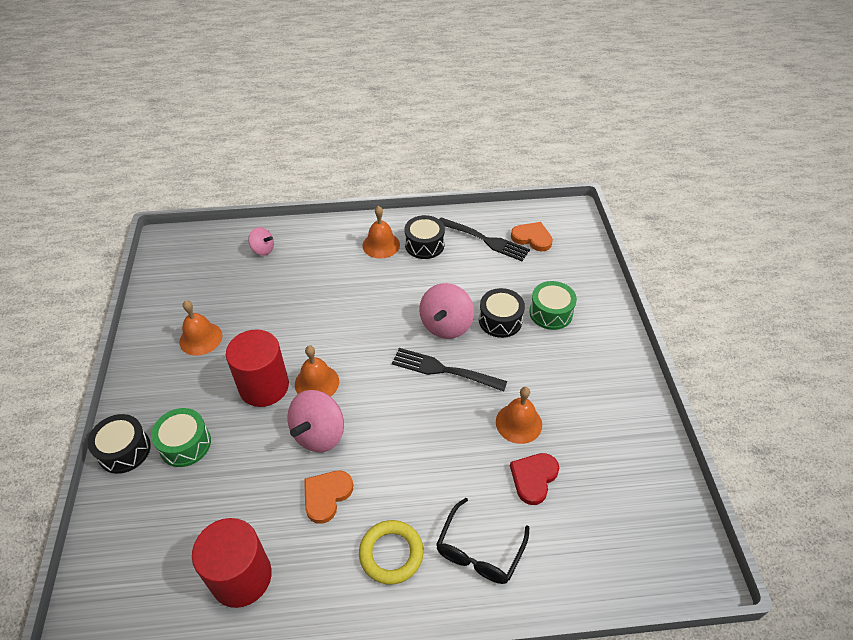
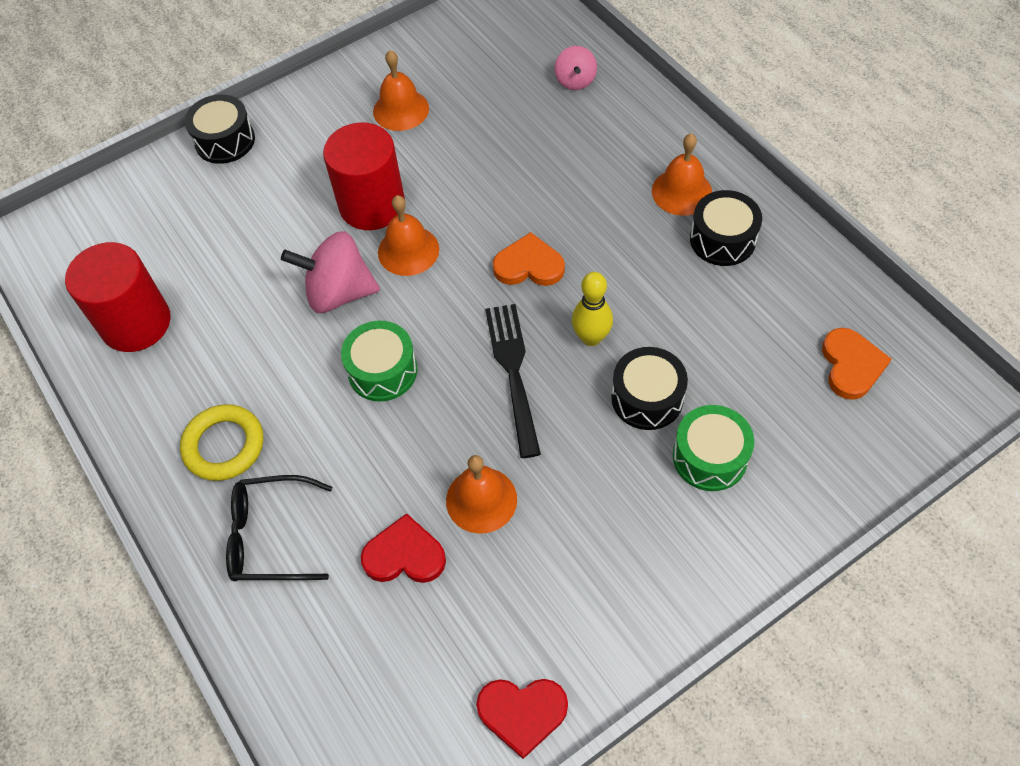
camera: 65 degrees right, 10 degrees up
green drum [151,408,211,467] -> green drum moved to [341,321,417,401]
orange heart [304,471,353,524] -> orange heart moved to [493,232,565,286]
pink spinning top [419,283,474,339] -> yellow bowling pin [572,272,613,346]
black fork [439,217,530,261] -> none
none -> red heart [476,679,568,759]

